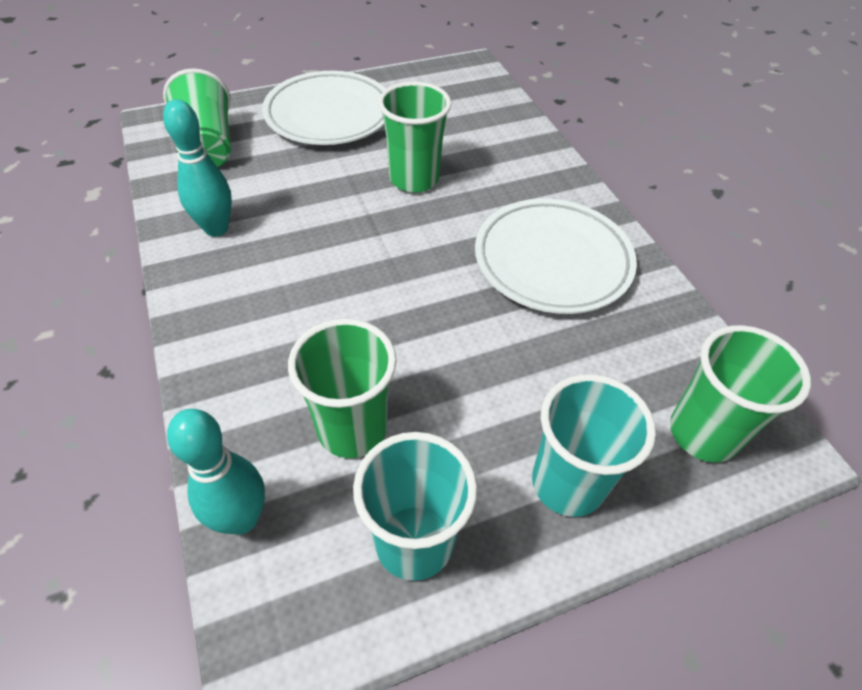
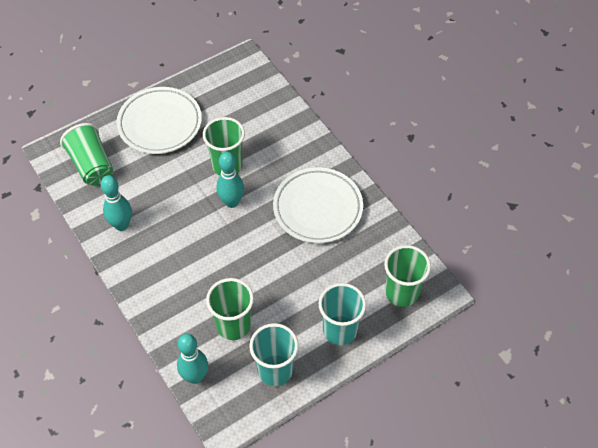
camera: 10 degrees left, 5 degrees up
none -> turquoise bowling pin [216,152,244,208]

